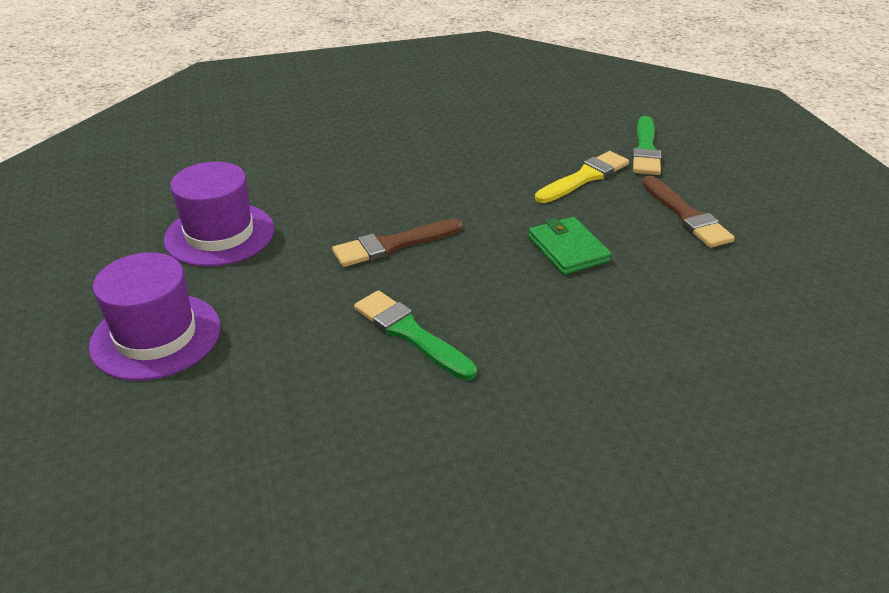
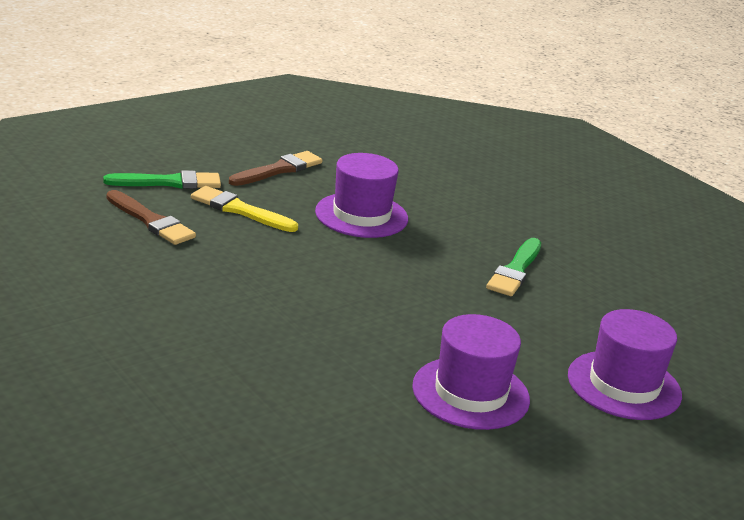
camera: 115 degrees left, 10 degrees down
brown brush [332,219,463,267] -> brown brush moved to [106,190,196,245]
green wallet [528,217,611,275] -> purple hat [315,153,408,238]

